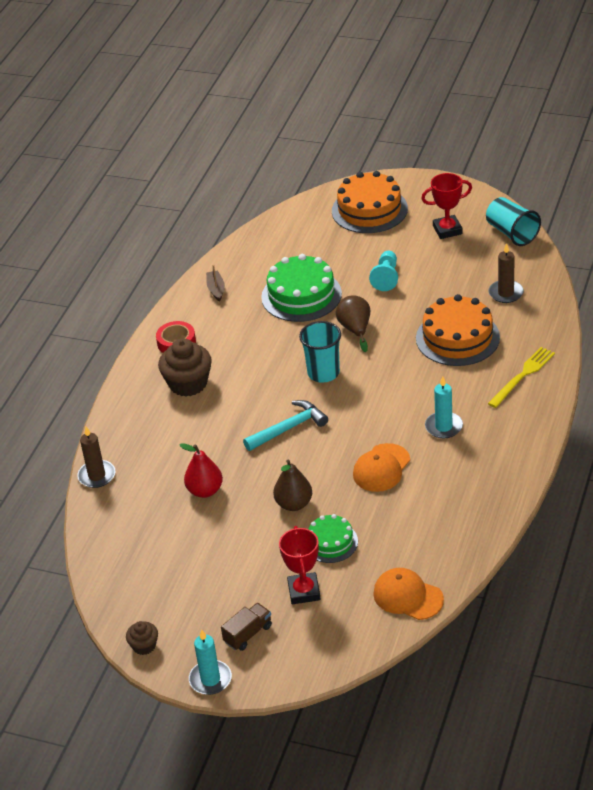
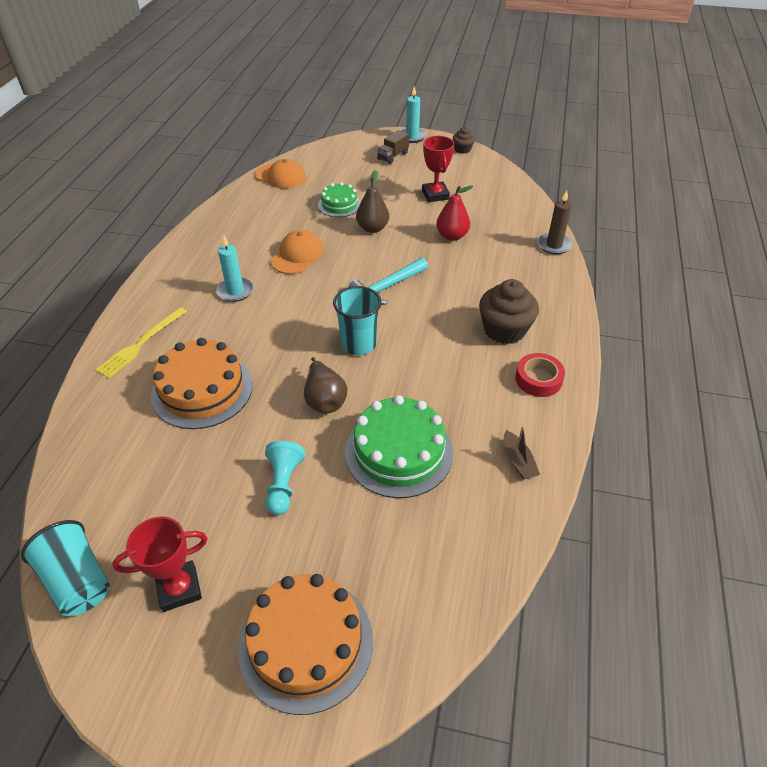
camera: 170 degrees right, 5 degrees up
red trophy [279,526,320,604] -> red trophy moved to [422,136,454,202]
brown candle [488,243,524,303] -> none

